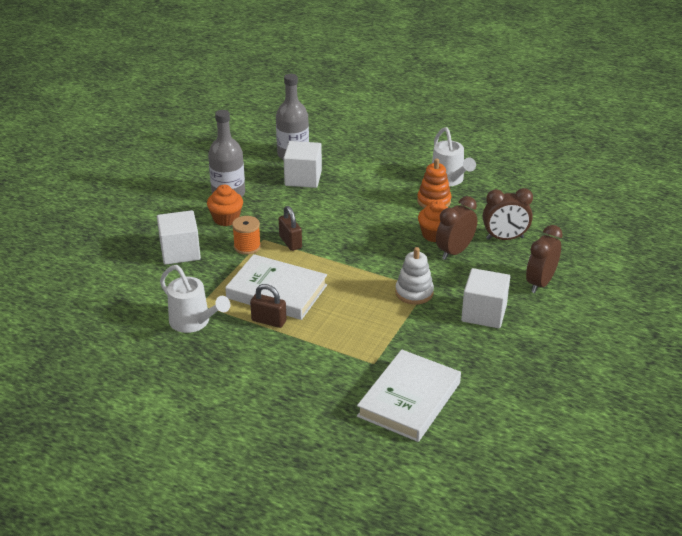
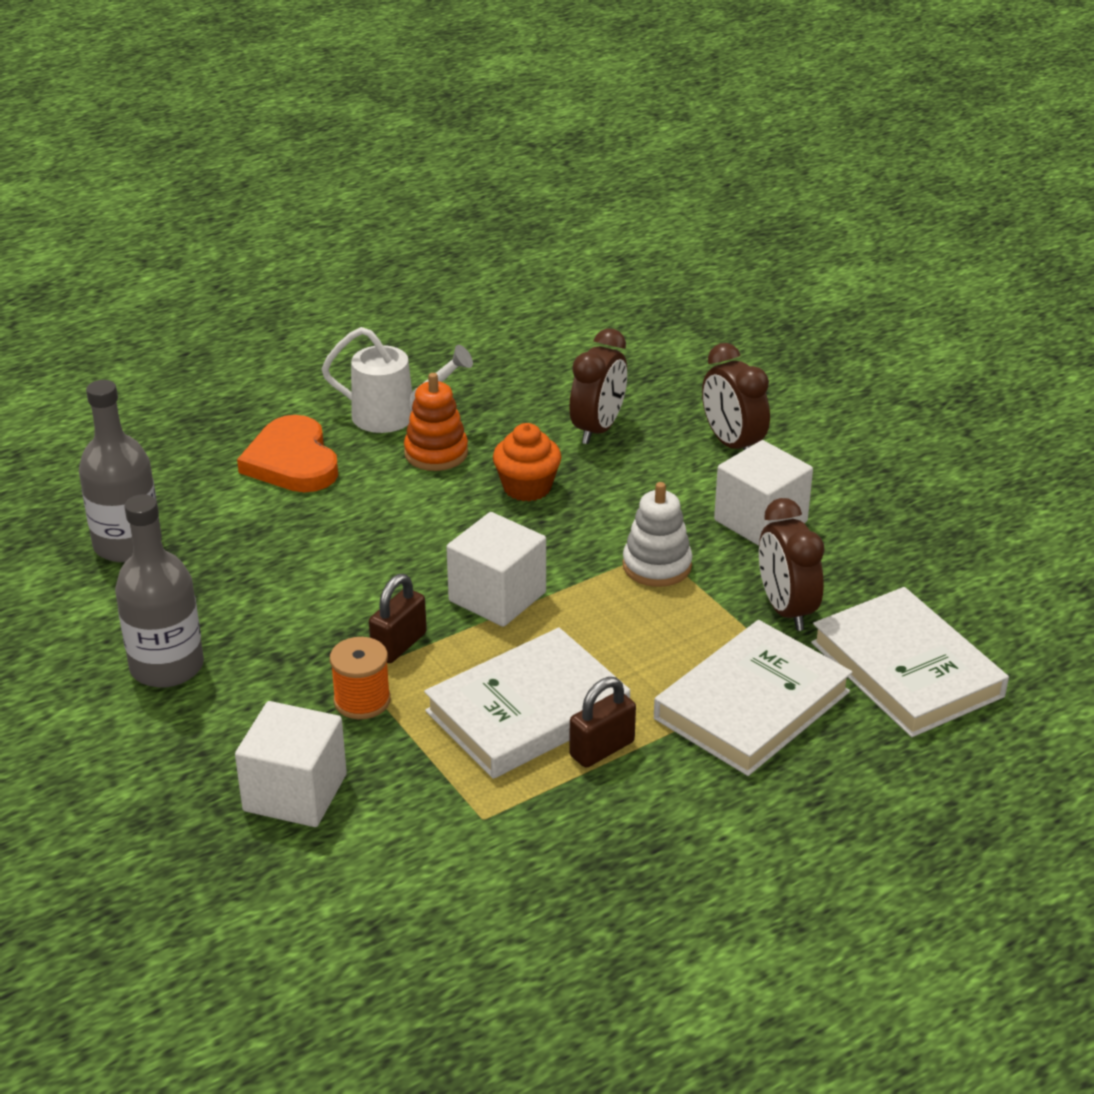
camera: 60 degrees left, 0 degrees up
white watering can [160,265,230,333] -> none
orange cupcake [207,185,243,226] -> none
brown padlock [279,206,302,251] -> brown padlock turned 60 degrees counterclockwise [369,574,427,663]
white cube [284,141,322,188] -> white cube moved to [446,512,546,627]
brown clock [436,196,477,260] -> brown clock moved to [759,498,825,631]
none -> orange heart [237,415,338,492]
none -> white book [654,620,853,776]

